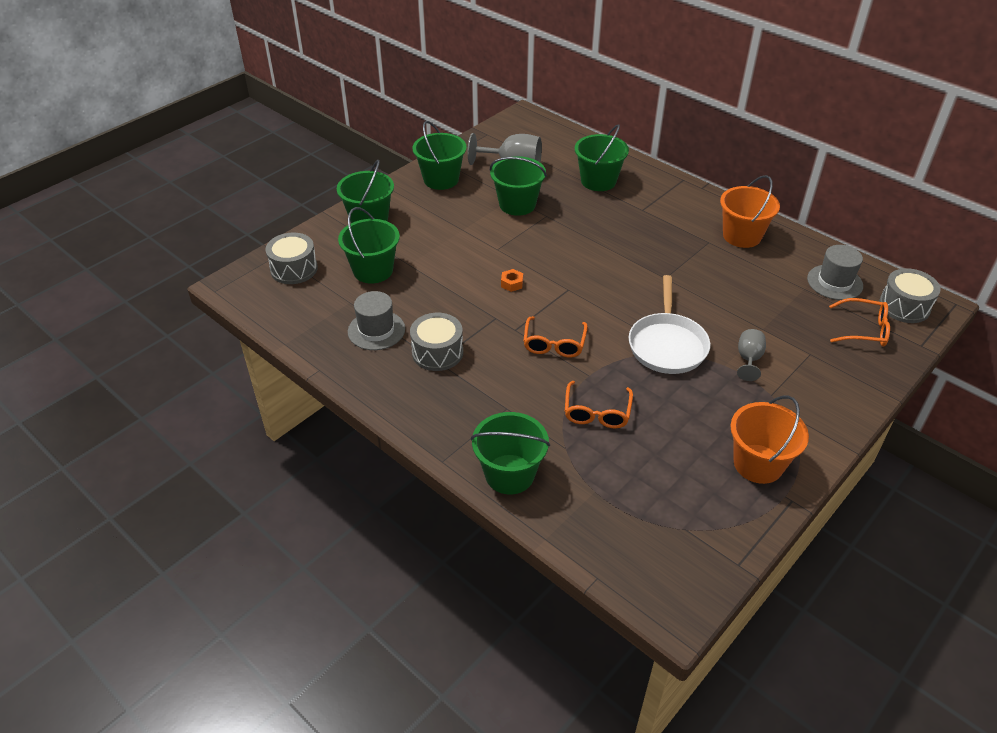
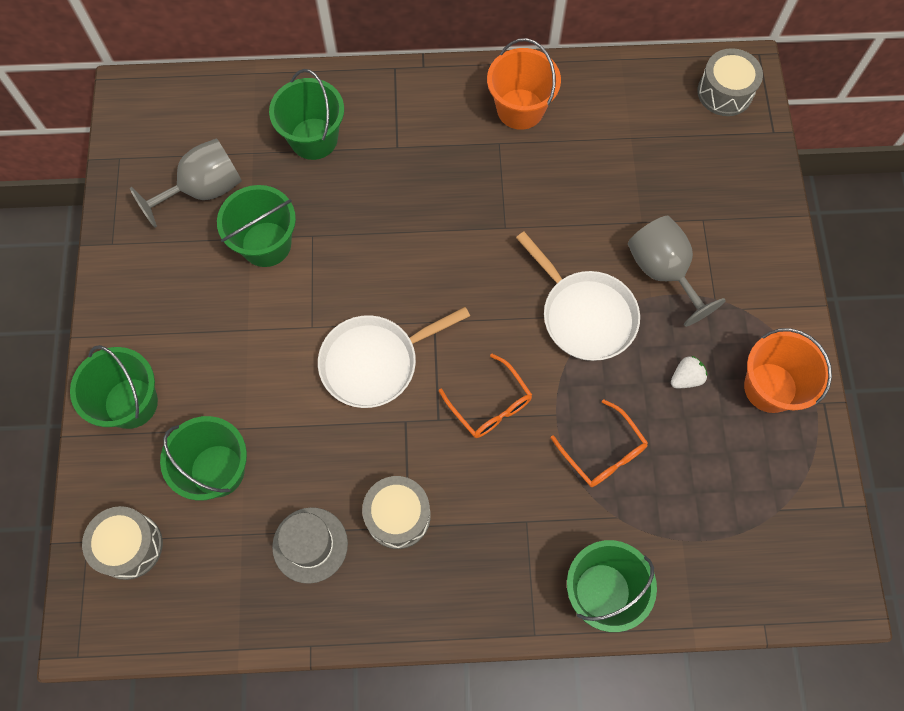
camera: 45 degrees left, 25 degrees up
green bucket [412,121,467,190] -> none
orange nut [501,269,523,292] -> white pan [318,307,470,408]
grey goblet [737,329,766,381] -> grey goblet [628,216,726,327], size x1.76
grey hat [807,245,863,300] -> none
orange glasses [829,298,890,347] -> none
none -> white strawberry [671,356,707,388]

